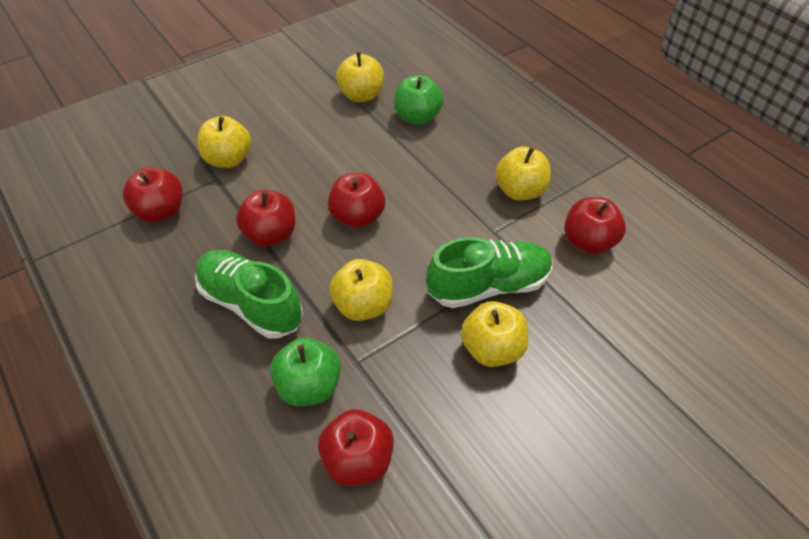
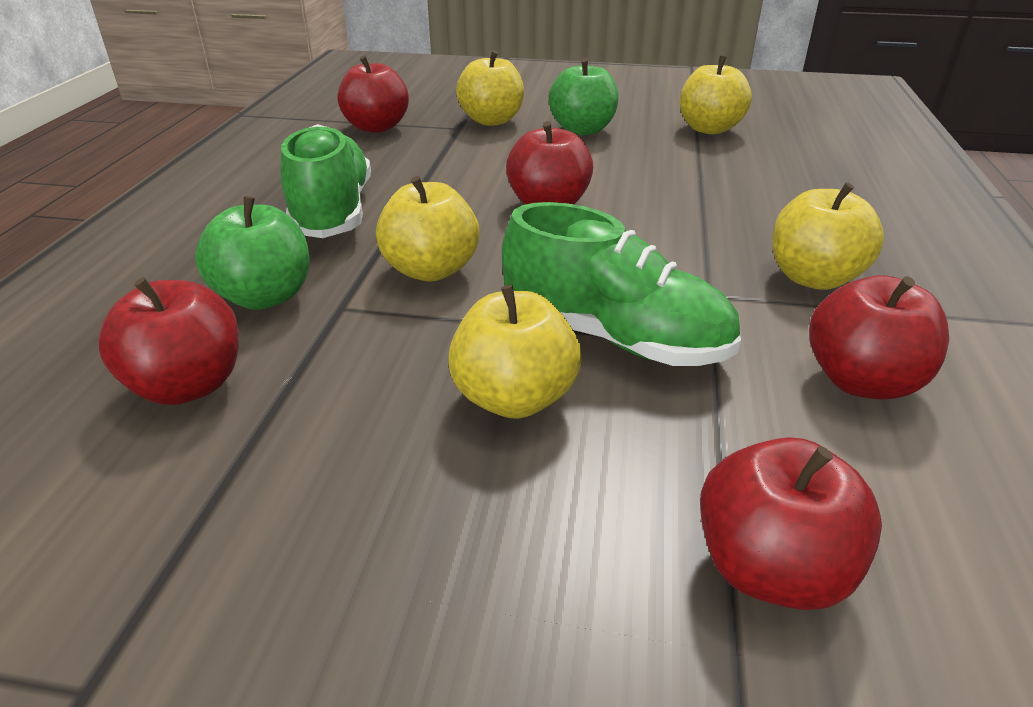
camera: 45 degrees right, 15 degrees down
red apple [236,190,295,247] -> red apple moved to [700,437,882,610]
green apple [394,75,444,125] -> green apple moved to [549,58,619,135]

